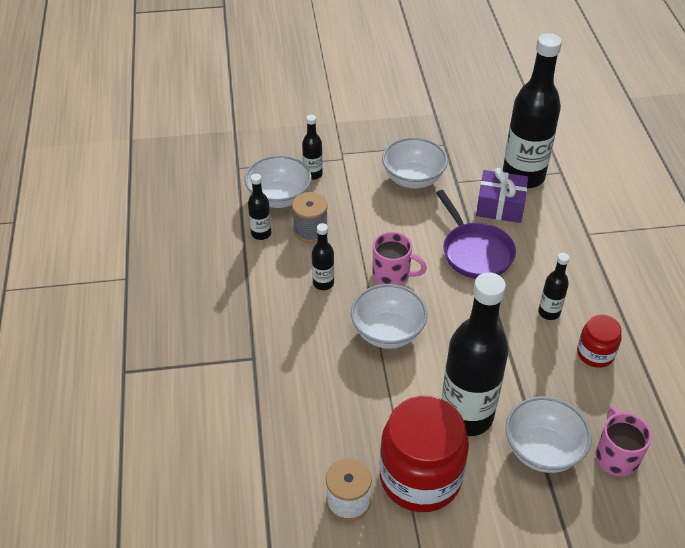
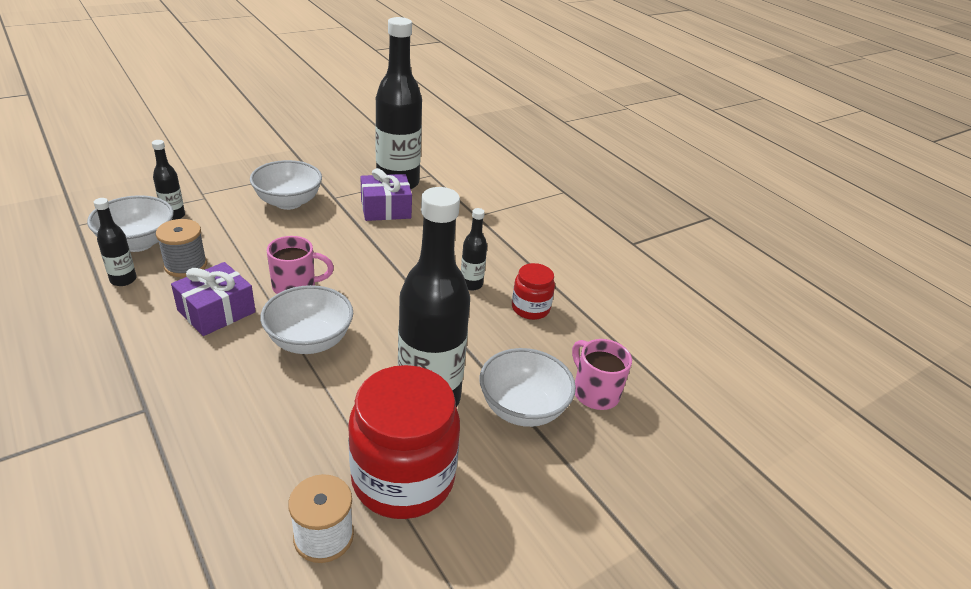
camera: 30 degrees left, 10 degrees down
black bottle [312,223,334,290] -> purple gift [171,262,256,336]
purple pan [436,190,516,279] -> none

